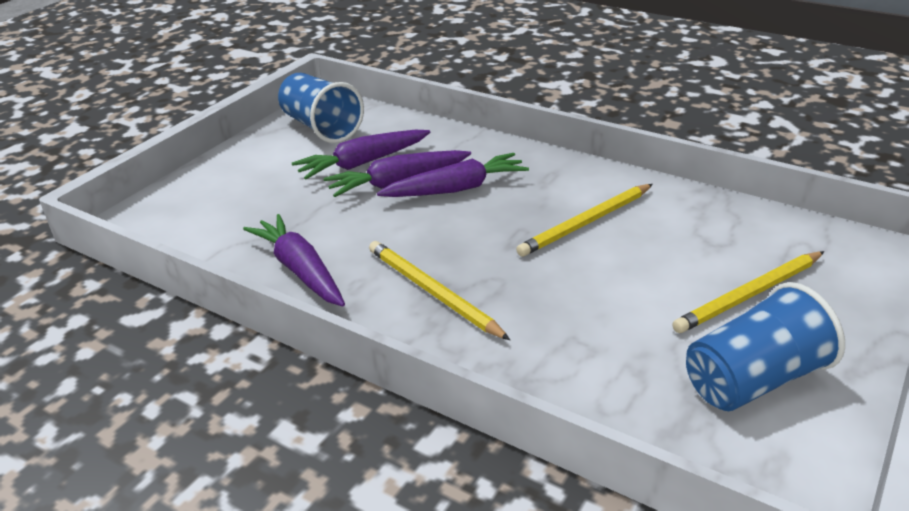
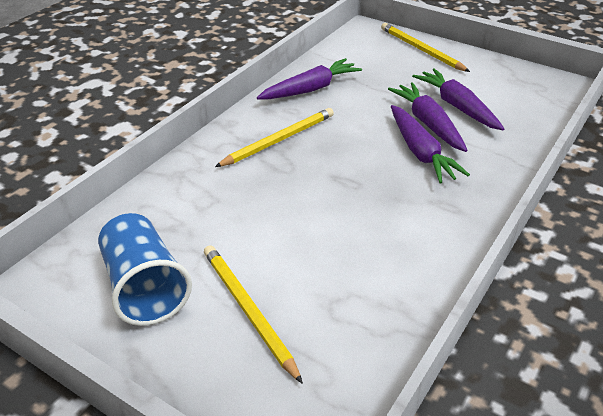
camera: 90 degrees right, 5 degrees up
blue cup [278,73,364,143] -> none
yellow pencil [516,184,653,257] -> yellow pencil moved to [381,23,470,72]

